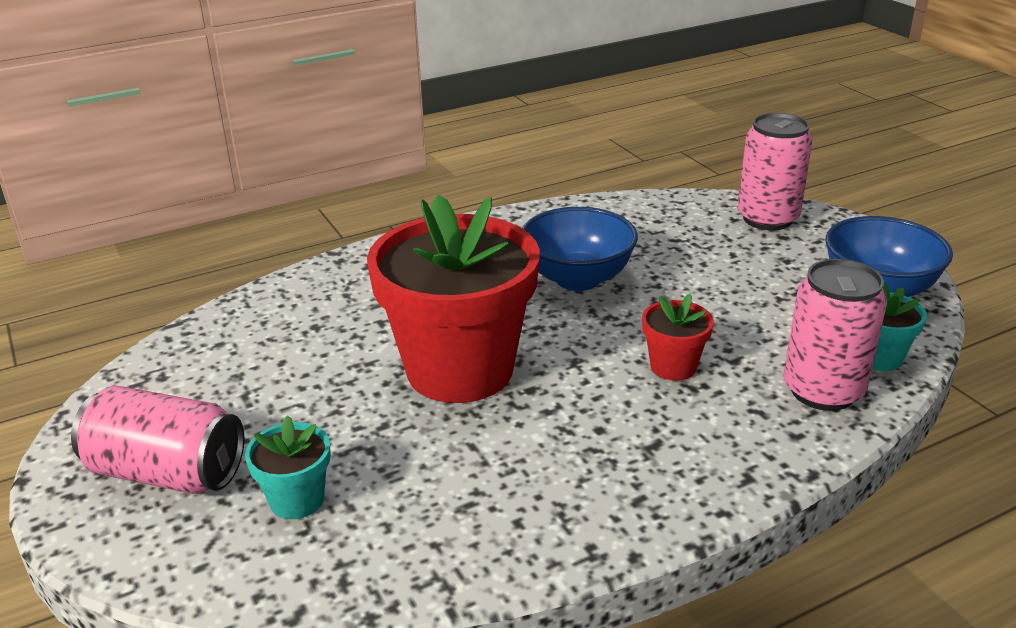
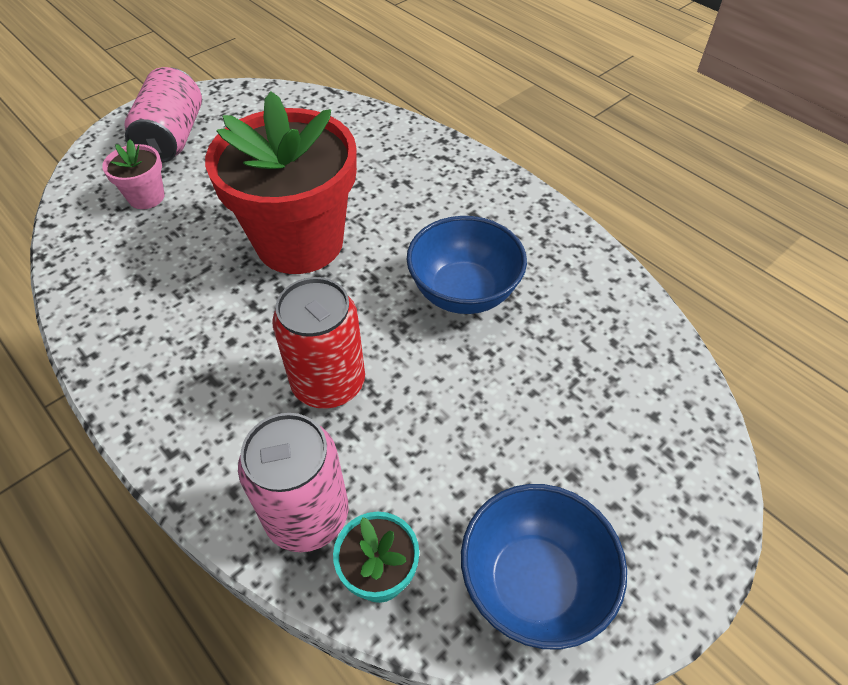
camera: 75 degrees right, 20 degrees up
turquoise flower pot [245,415,331,519] -> pink flower pot [102,139,165,209]
red flower pot [642,294,714,381] -> red can [272,277,365,409]
pink can [737,113,812,230] -> none

